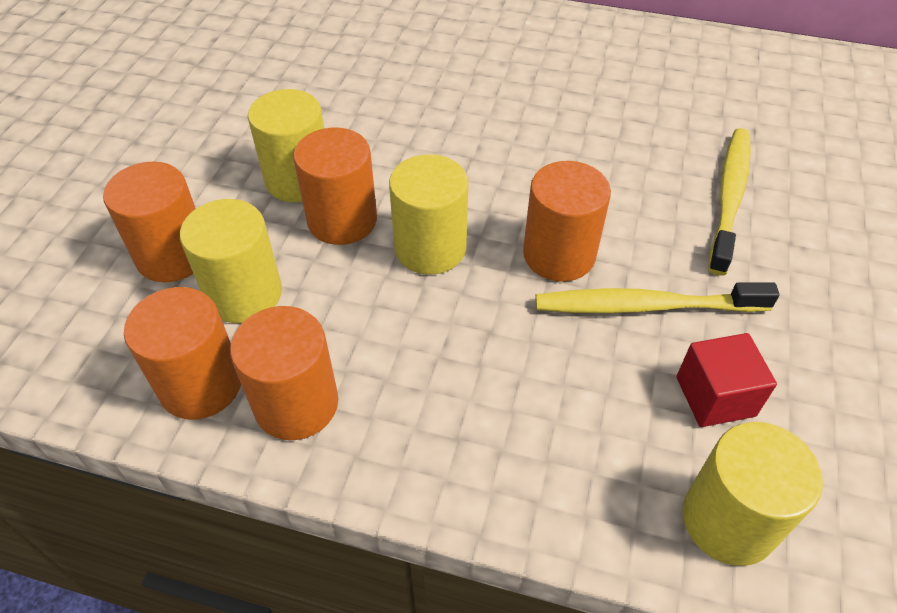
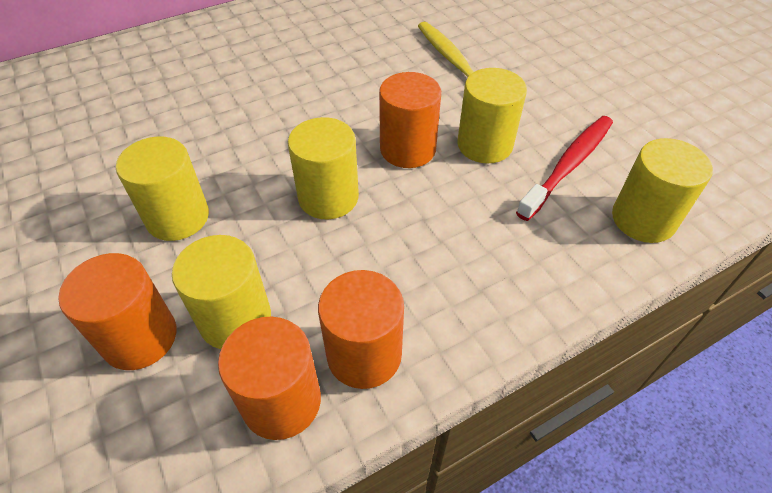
camera: 45 degrees left, 0 degrees up
orange cylinder [293,128,377,245] -> none
yellow toothbrush [536,282,779,313] -> yellow cylinder [457,68,527,164]
red cube [676,333,777,427] -> red toothbrush [516,116,613,221]

